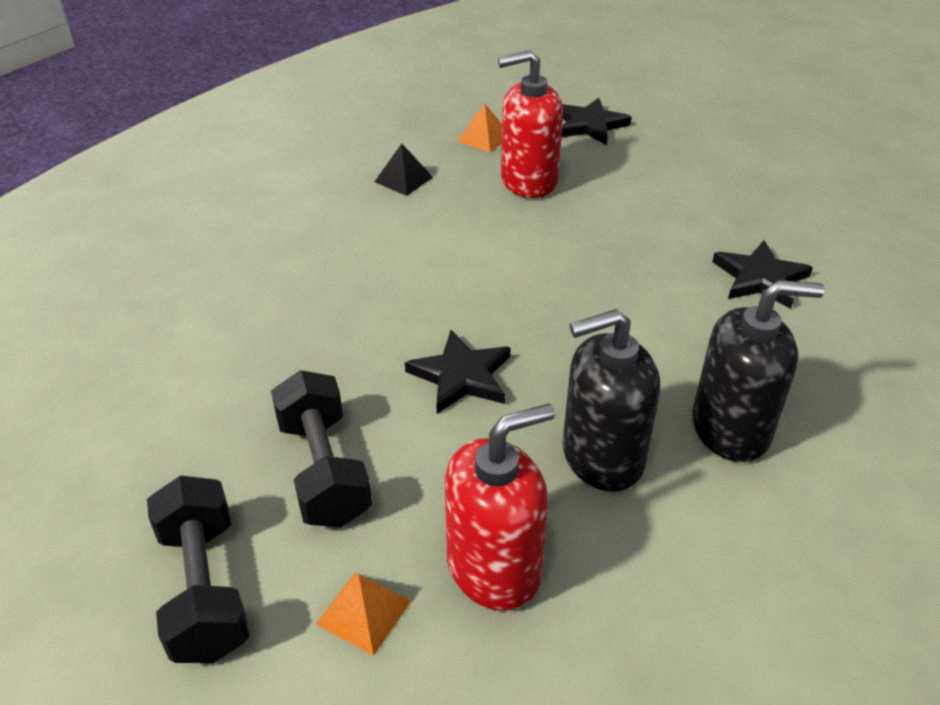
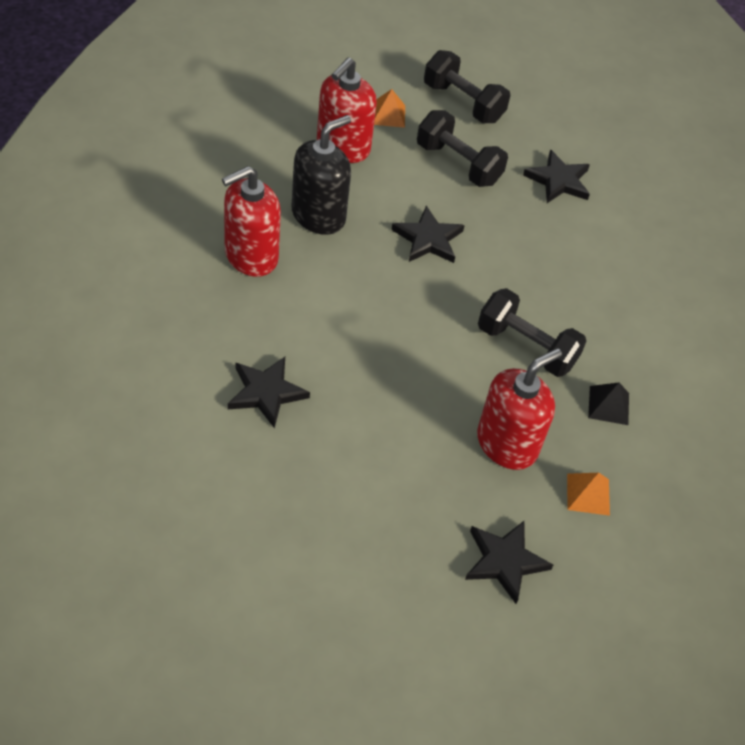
camera: 145 degrees right, 10 degrees up
black soap dispenser [692,280,825,462] -> red soap dispenser [222,166,281,277]
none -> black dumbbell [478,288,586,377]
none -> black star [523,150,590,203]

